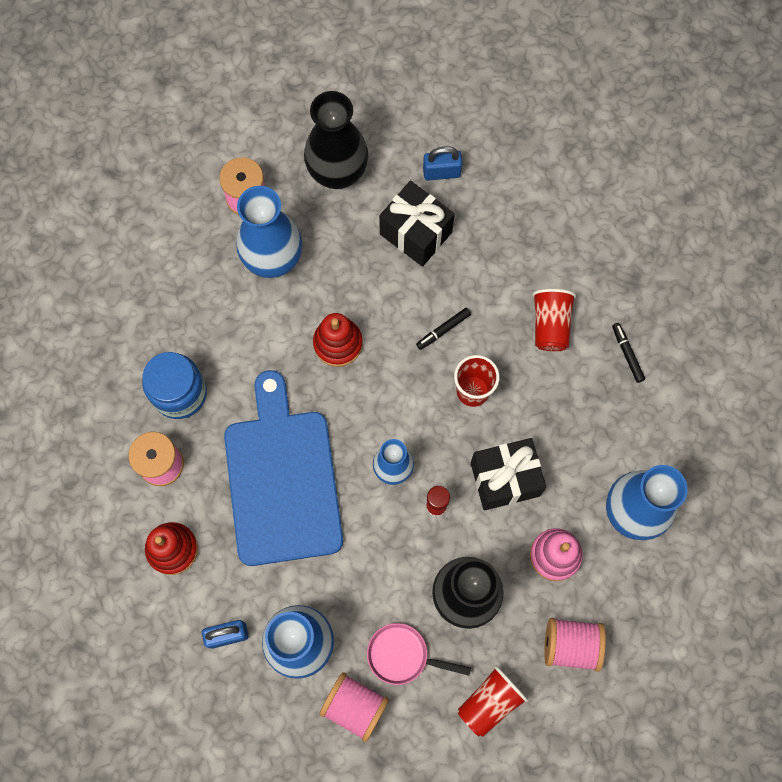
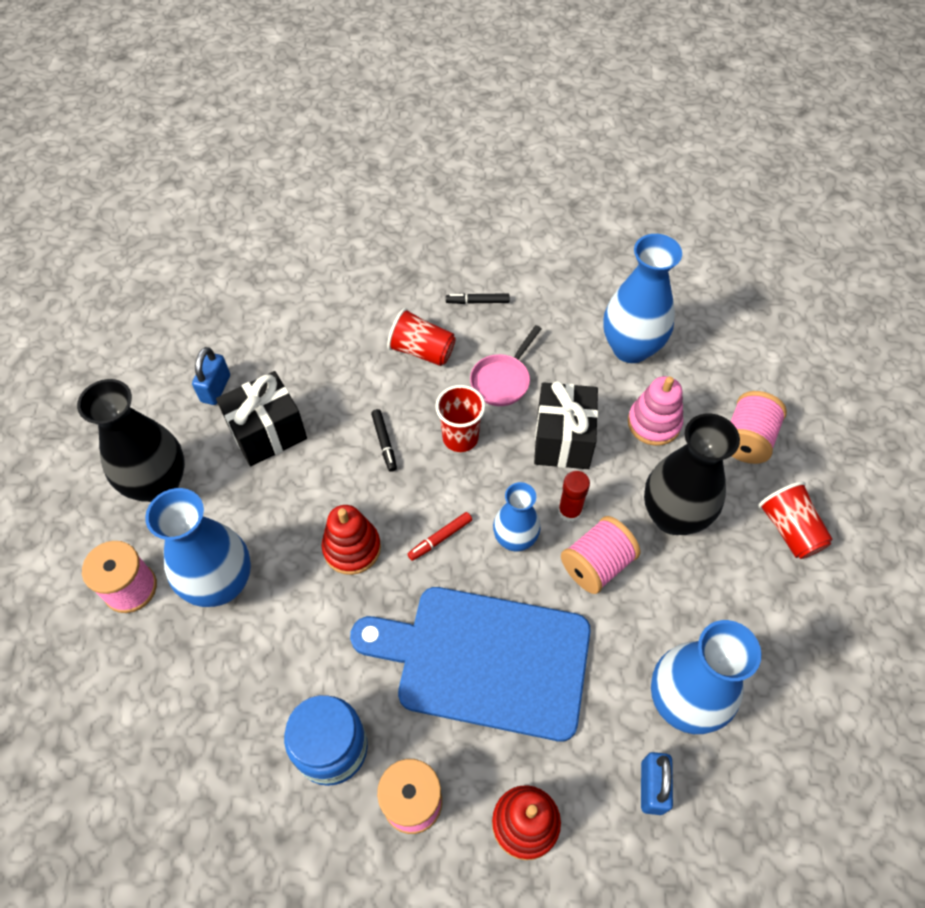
camera: 70 degrees left, 15 degrees down
pink spool [319,672,389,742] -> pink spool moved to [561,516,641,594]
pink pan [367,623,471,685] -> pink pan moved to [470,325,541,406]
none -> red marker [408,512,472,561]

